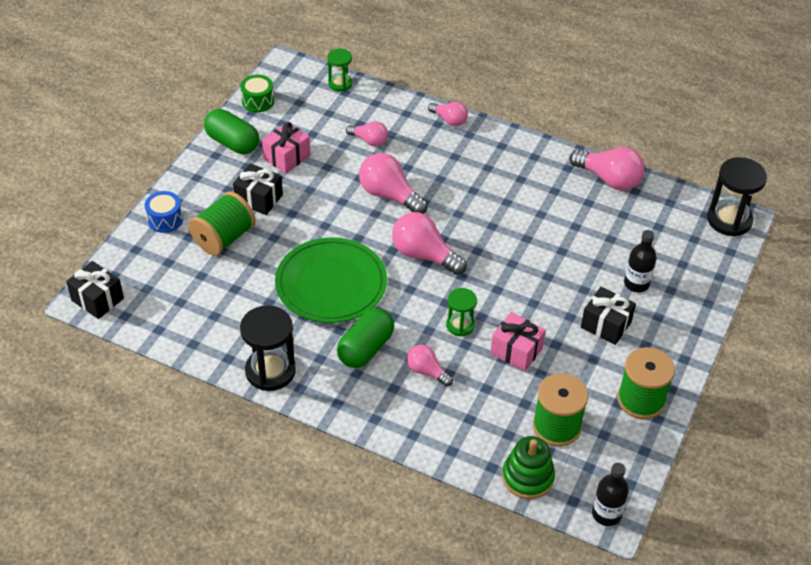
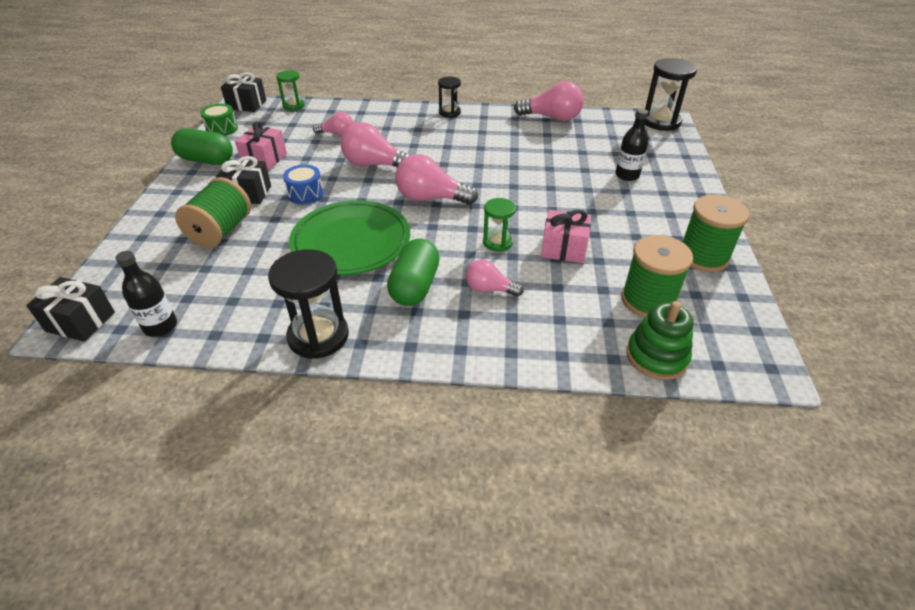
camera: 20 degrees left, 5 degrees down
blue drum [145,191,183,233] -> blue drum moved to [283,165,324,204]
pink light bulb [428,102,468,126] -> none
black gift [581,287,636,345] -> black gift moved to [221,72,266,112]
black bottle [592,463,629,526] -> black bottle moved to [116,251,177,337]
none -> black hourglass [438,77,461,117]

